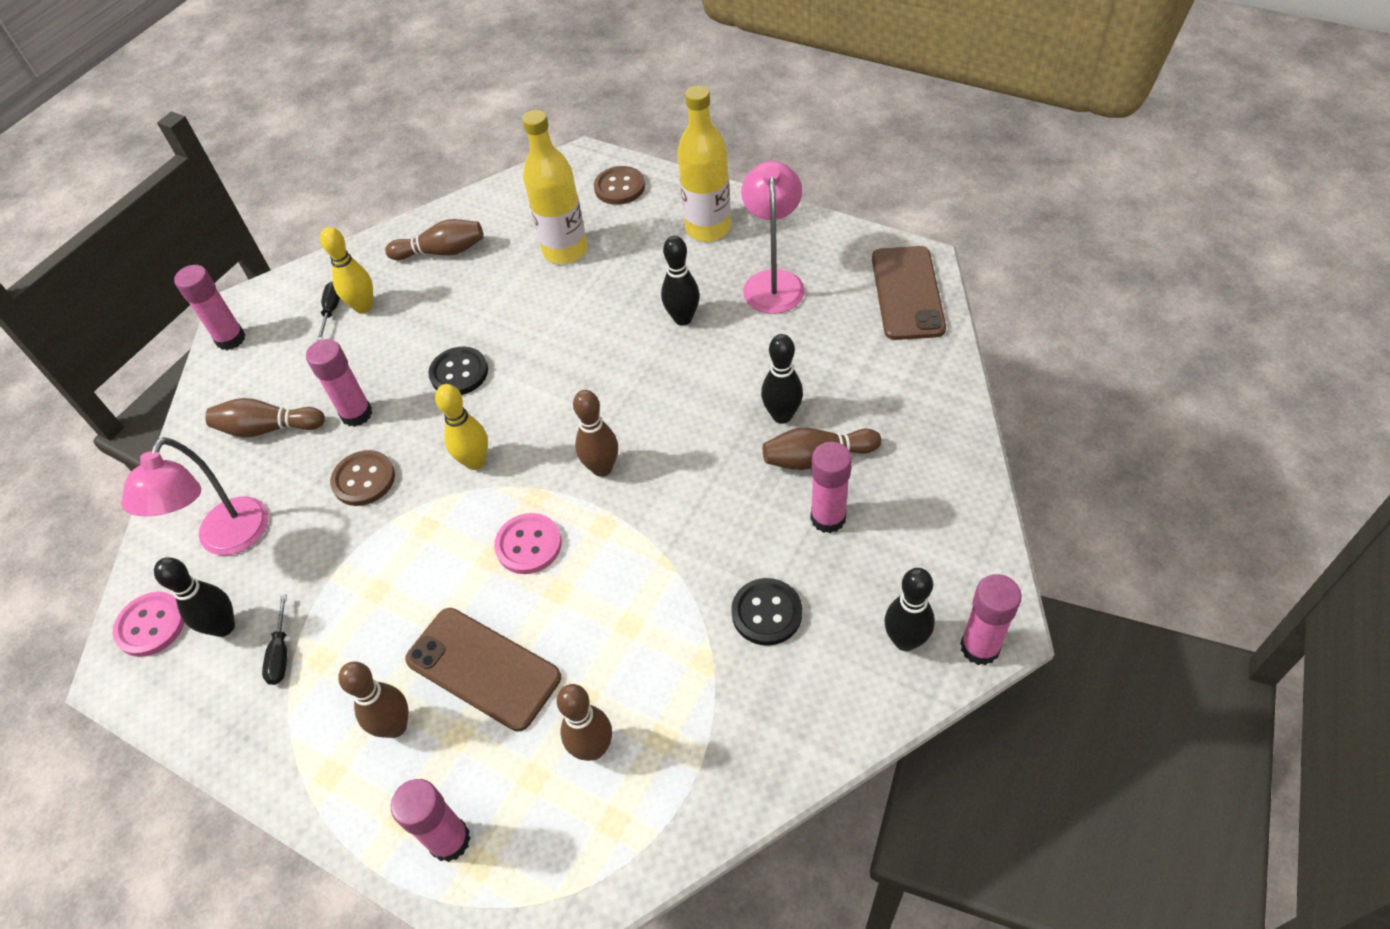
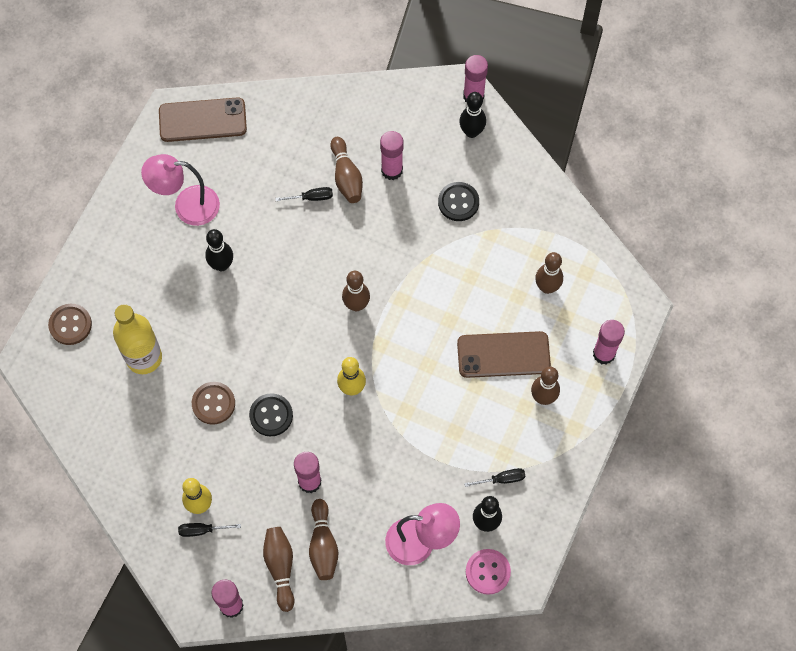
camera: 100 degrees left, 15 degrees up
brown button [330,450,395,506] -> brown button moved to [192,382,235,425]
brown bowling pin [385,219,483,260] -> brown bowling pin moved to [263,527,294,612]
brown phone [405,608,561,732] -> brown phone turned 60 degrees clockwise [457,331,551,378]
pink button [494,513,562,574] -> none
yellow bottle [677,85,731,242] -> none
black bowling pin [761,334,803,424] -> black screwdriver [275,187,333,201]

